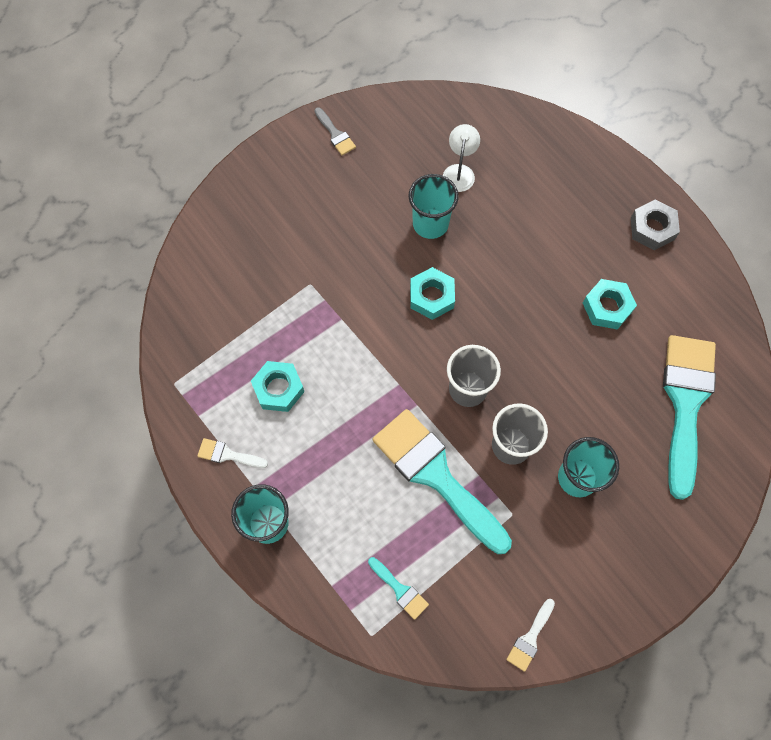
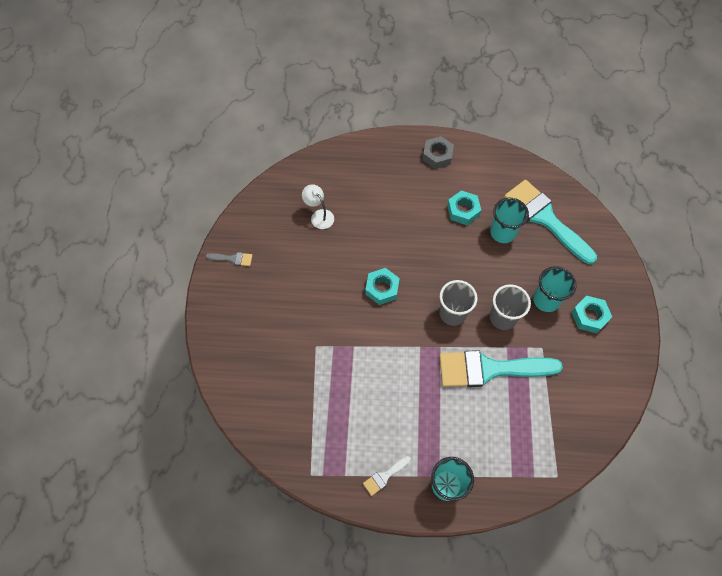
camera: 50 degrees left, 5 degrees down
turquoise nut [251,361,304,412] -> turquoise nut moved to [572,296,612,333]
turquoise brush [368,557,429,620] -> none
turquoise cup [409,174,459,239] -> turquoise cup moved to [490,198,529,243]
white brush [506,599,555,672] -> none

